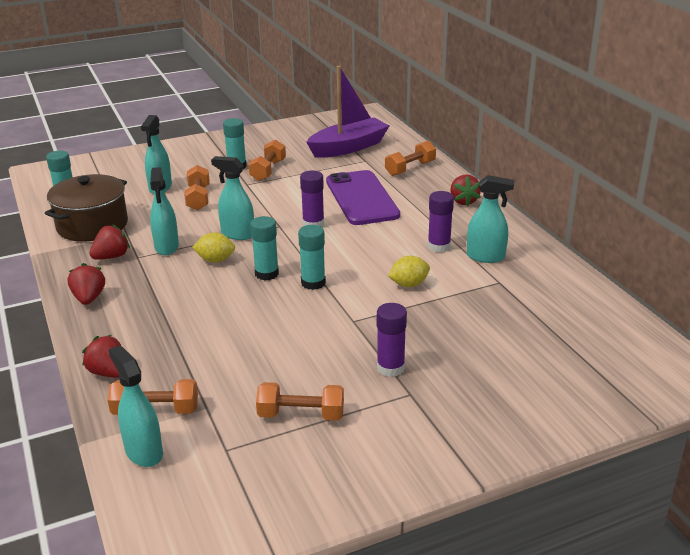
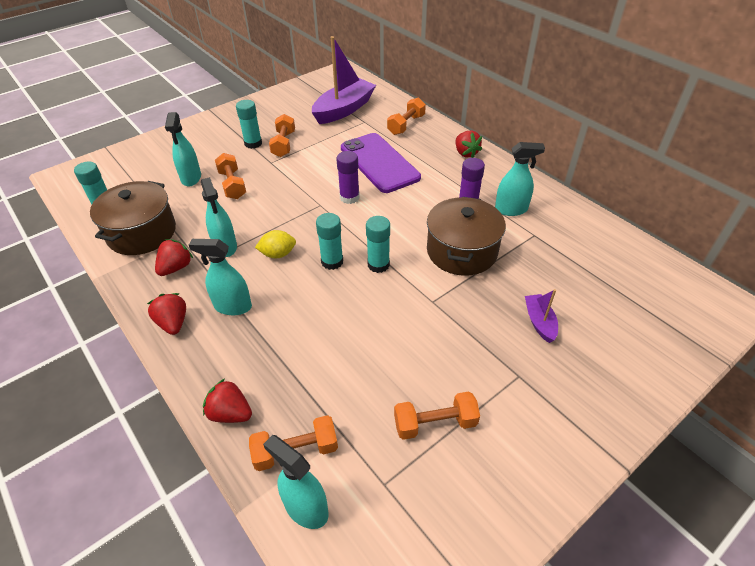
camera: 15 degrees left, 15 degrees up
turquoise spray bottle [211,156,254,240] -> turquoise spray bottle moved to [189,239,252,315]
purple glue stick [377,303,407,377] -> none
yellow lemon [388,256,430,287] -> brown pot [427,197,506,276]
none -> purple boat [525,289,558,343]

